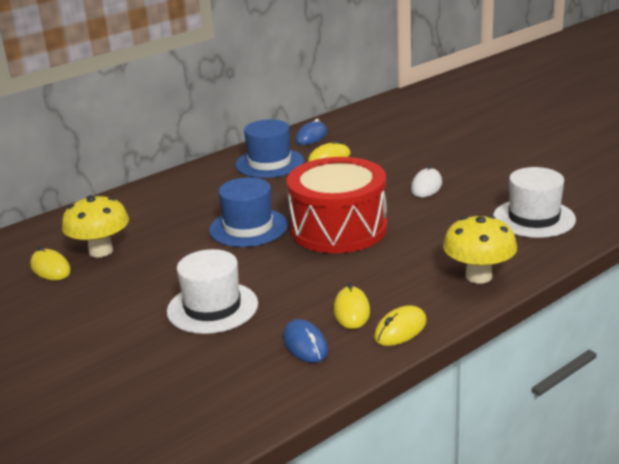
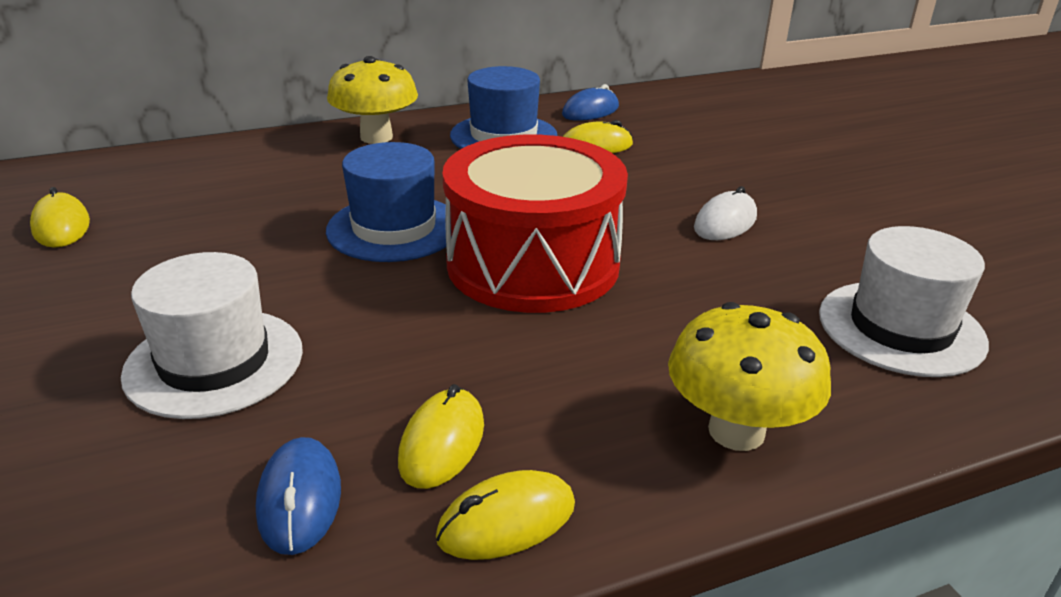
camera: 15 degrees right, 5 degrees up
yellow mushroom [62,195,129,258] -> yellow mushroom moved to [327,56,418,144]

